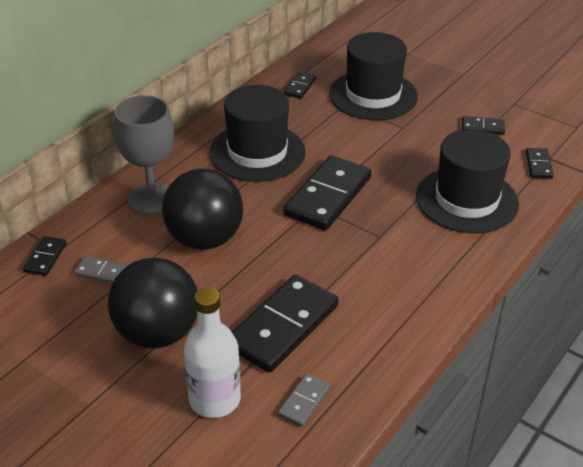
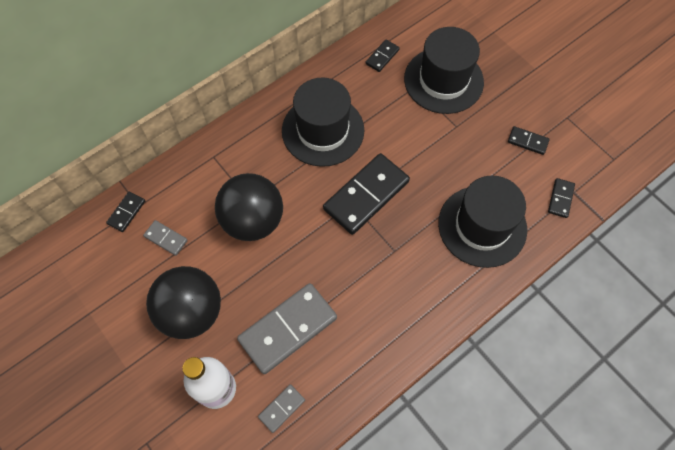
camera: 15 degrees right, 25 degrees up
grey goblet [114,95,174,215] -> none
black domino [232,275,338,373] -> grey domino [237,283,337,374]

